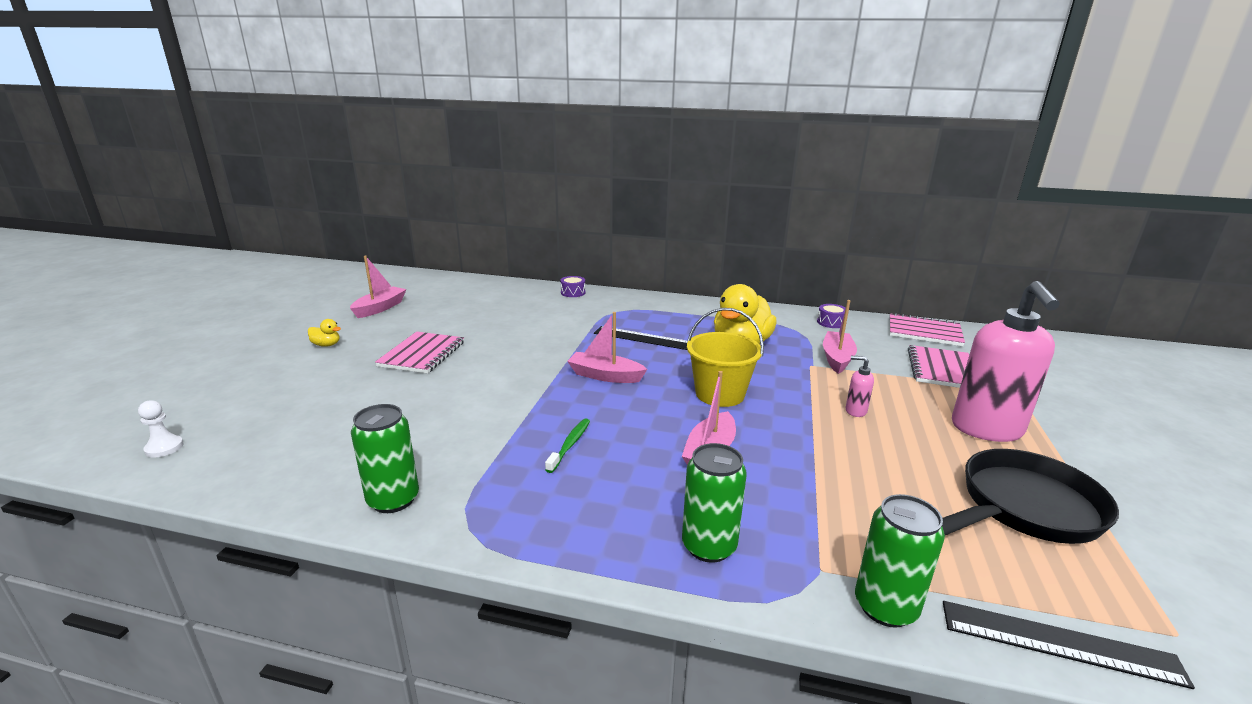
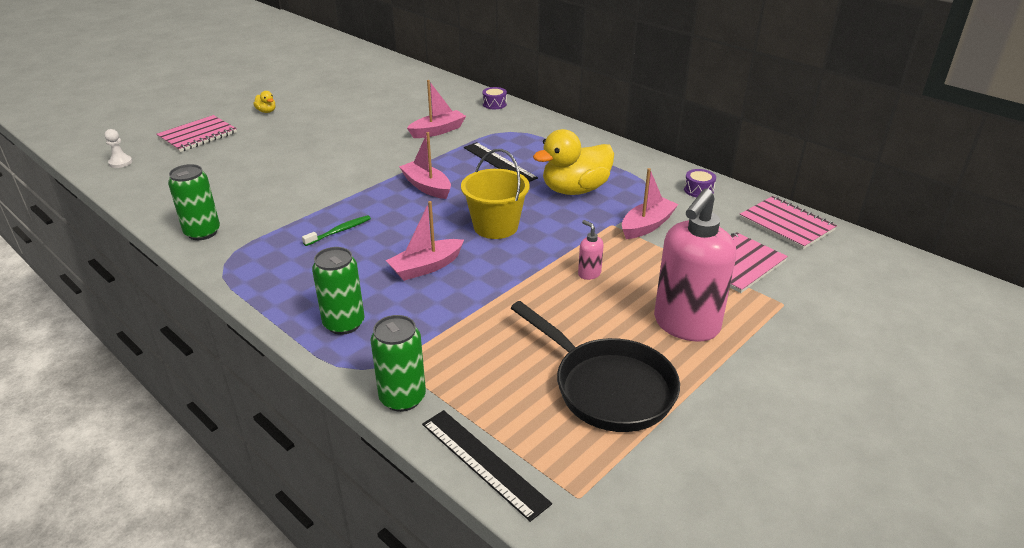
camera: 30 degrees right, 10 degrees up
pink boat [350,256,407,318] -> pink boat moved to [407,80,466,138]
pink notebook [375,332,464,373] -> pink notebook moved to [156,115,237,152]
black pan [942,449,1119,544] -> black pan turned 45 degrees clockwise [511,301,680,432]

